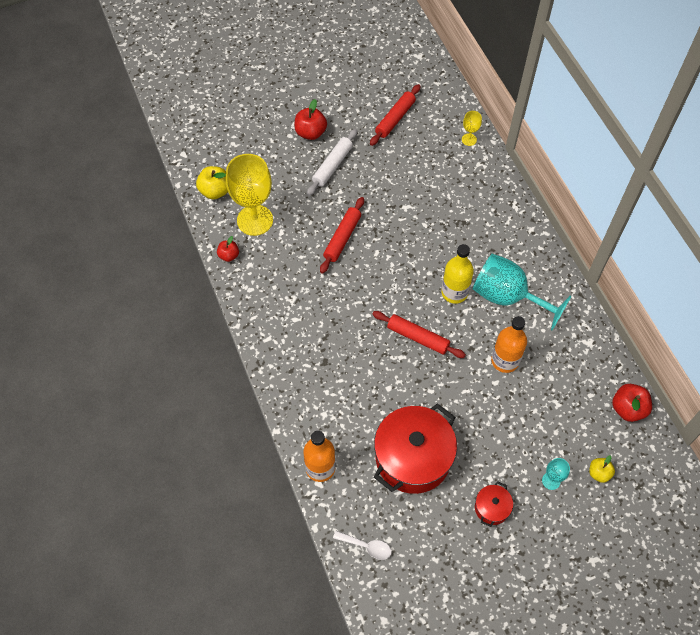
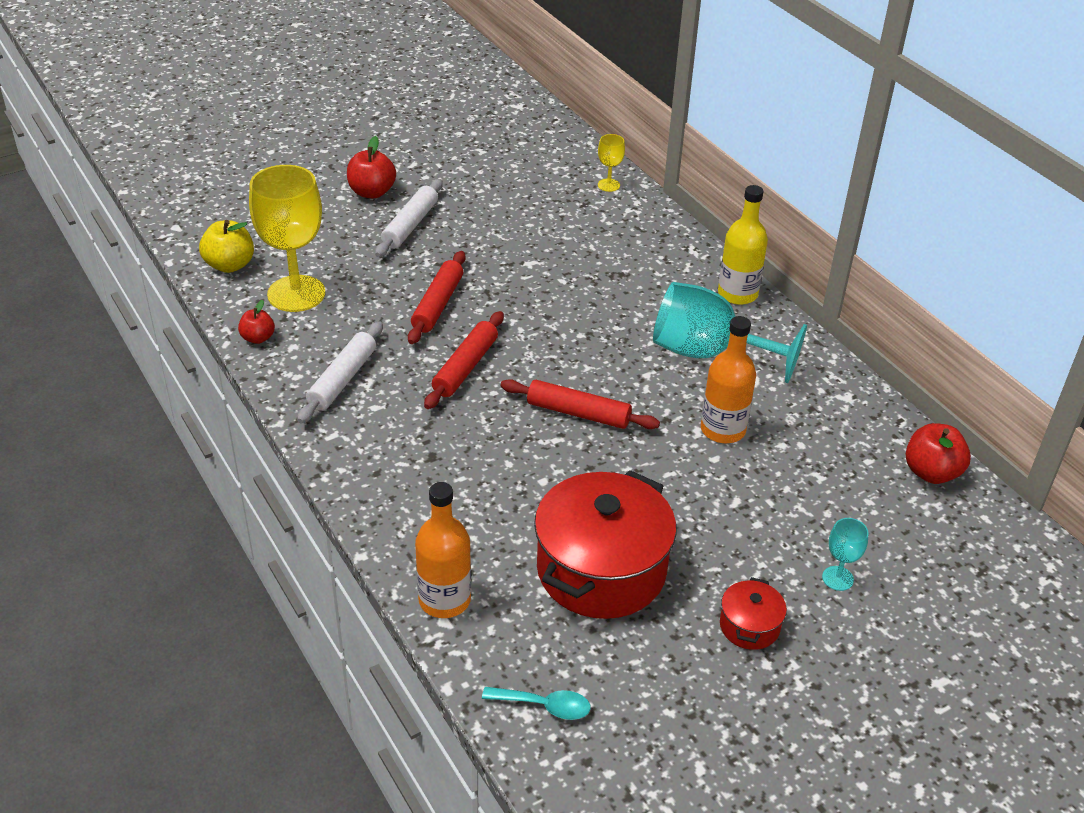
camera: 10 degrees left, 20 degrees down
white spoon [333,531,392,560] -> turquoise spoon [482,687,591,720]
red rolling pin [370,84,421,146] -> red rolling pin moved to [424,311,504,409]
yellow bottle [441,244,474,304] -> yellow bottle moved to [718,185,768,305]
yellow apple [589,455,615,483] -> none
none -> white rolling pin [297,321,383,424]

